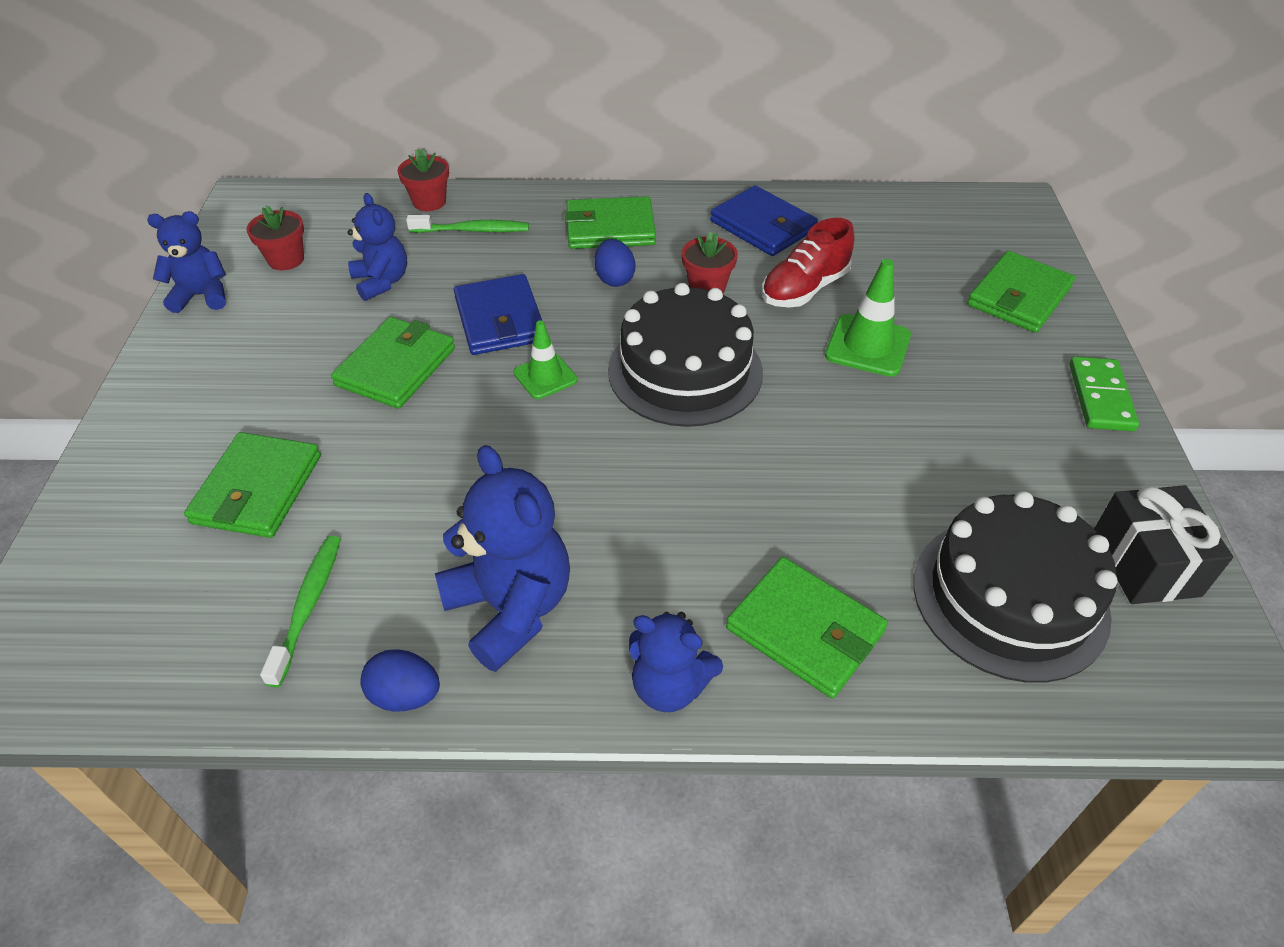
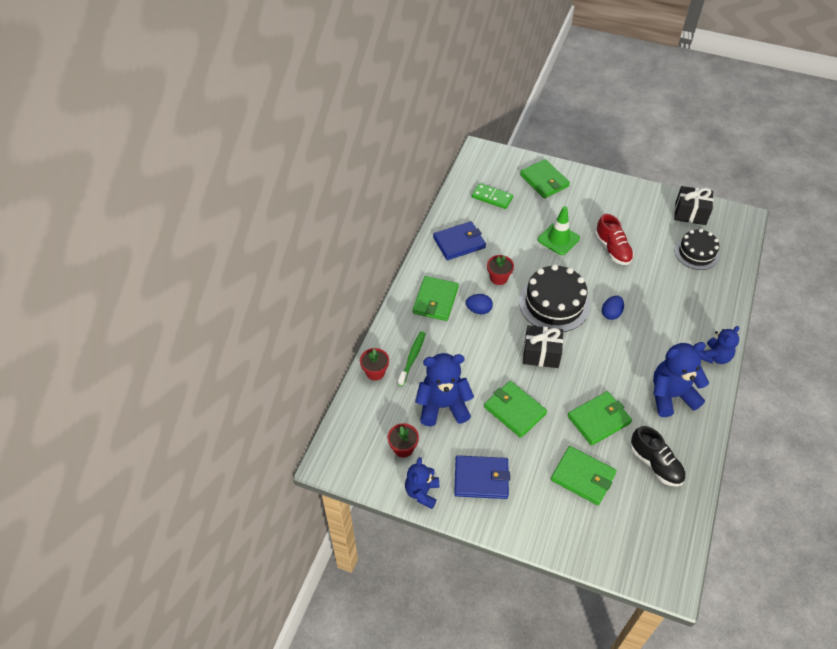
camera: 70 degrees left, 5 degrees up
green toothbrush [260,536,341,688] -> black shoe [630,426,686,487]
blue teddy bear [348,193,407,301] -> blue teddy bear [415,353,474,427], size x1.58
blue egg [360,650,440,712] -> blue egg moved to [602,296,624,320]
blue wallet [454,274,542,355] -> blue wallet moved to [454,455,510,499]
green traffic cone [513,320,578,399] -> black gift [523,325,563,368]
green wallet [726,557,888,699] -> green wallet moved to [568,391,632,446]
red shoe [762,218,854,308] -> red shoe moved to [595,214,634,265]
black cake [913,491,1117,683] -> black cake [675,229,719,270], size x0.65
green domino [1069,356,1139,431] -> green domino moved to [472,183,513,209]

